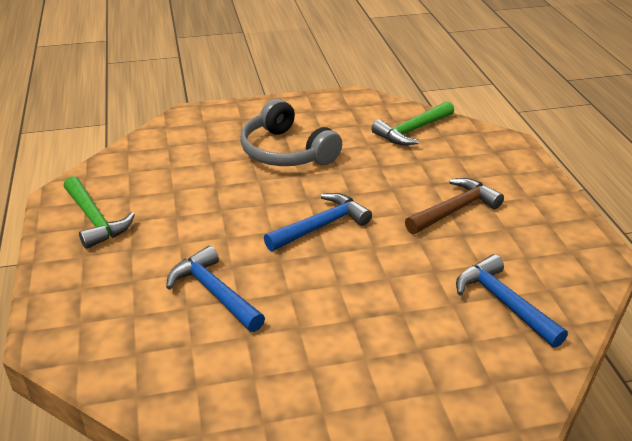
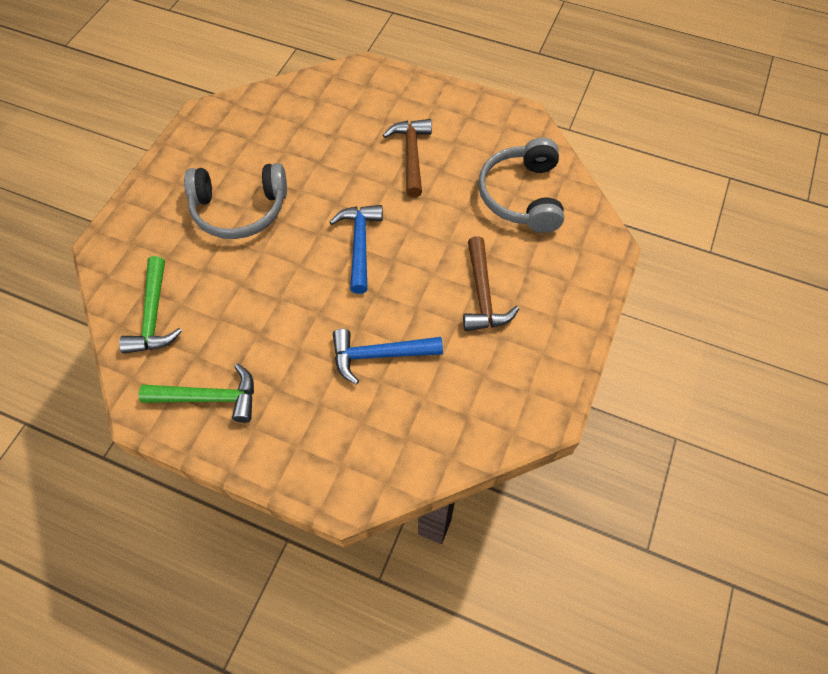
camera: 55 degrees left, 25 degrees up
green hammer [371,101,454,145] -> green hammer moved to [119,256,182,354]
blue hammer [456,254,568,348] -> grey headphones [478,138,564,233]
none -> brown hammer [463,236,519,331]

